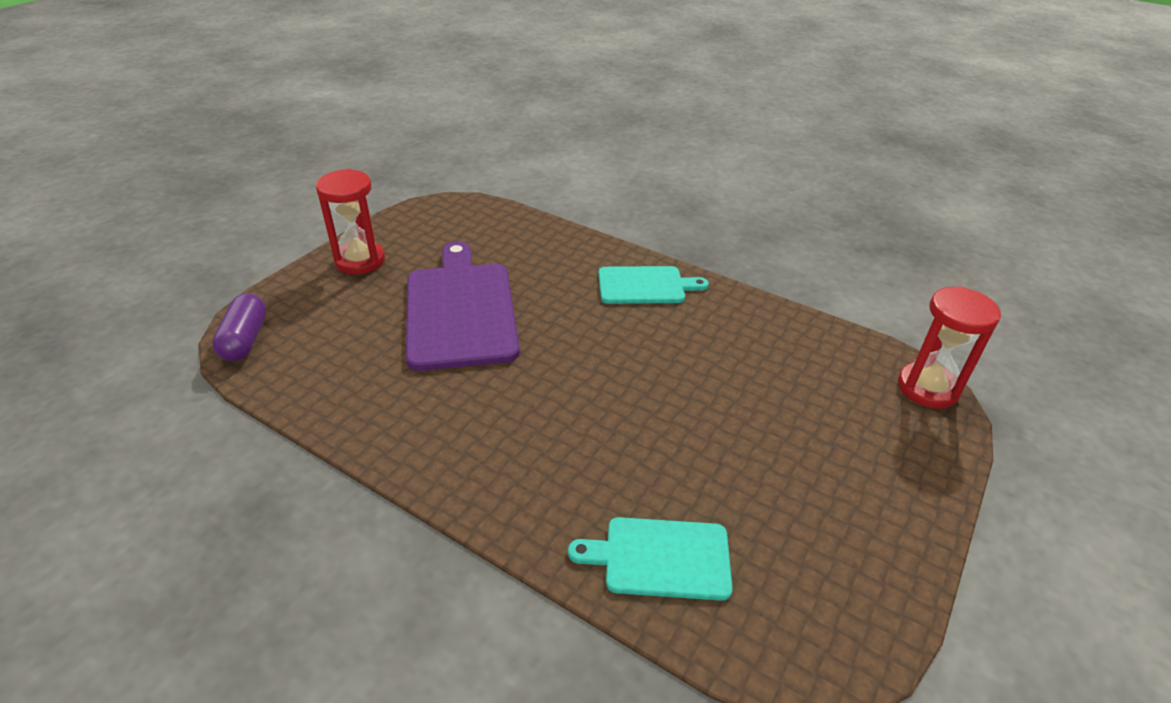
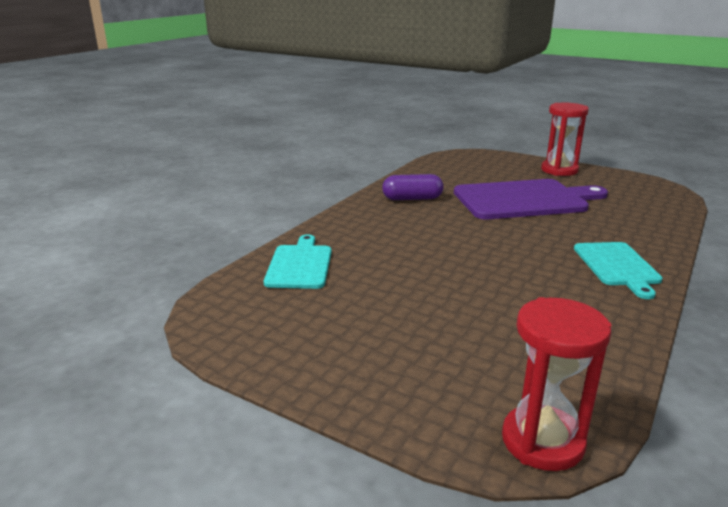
camera: 90 degrees right, 15 degrees down
purple capsule [212,293,266,361] -> purple capsule moved to [382,174,444,200]

